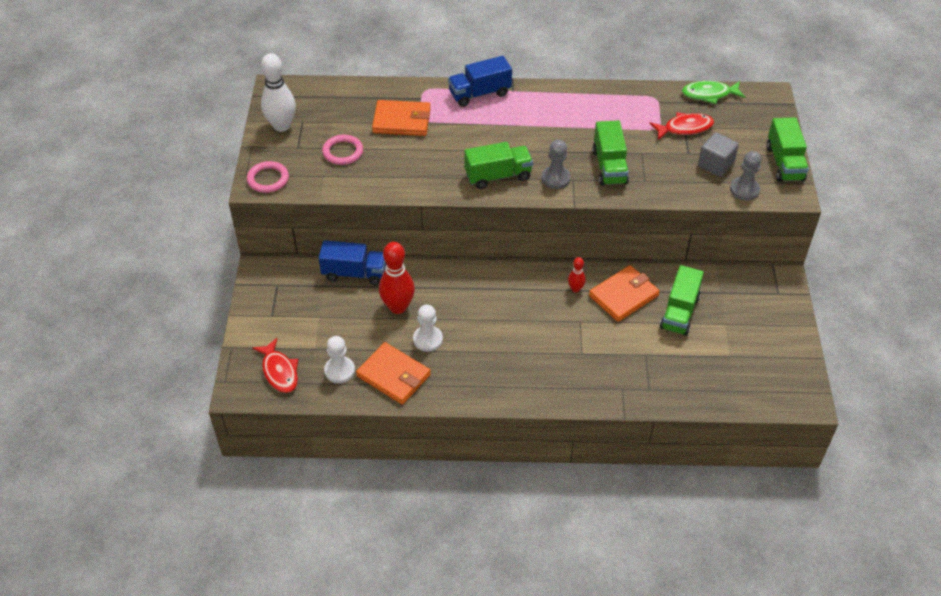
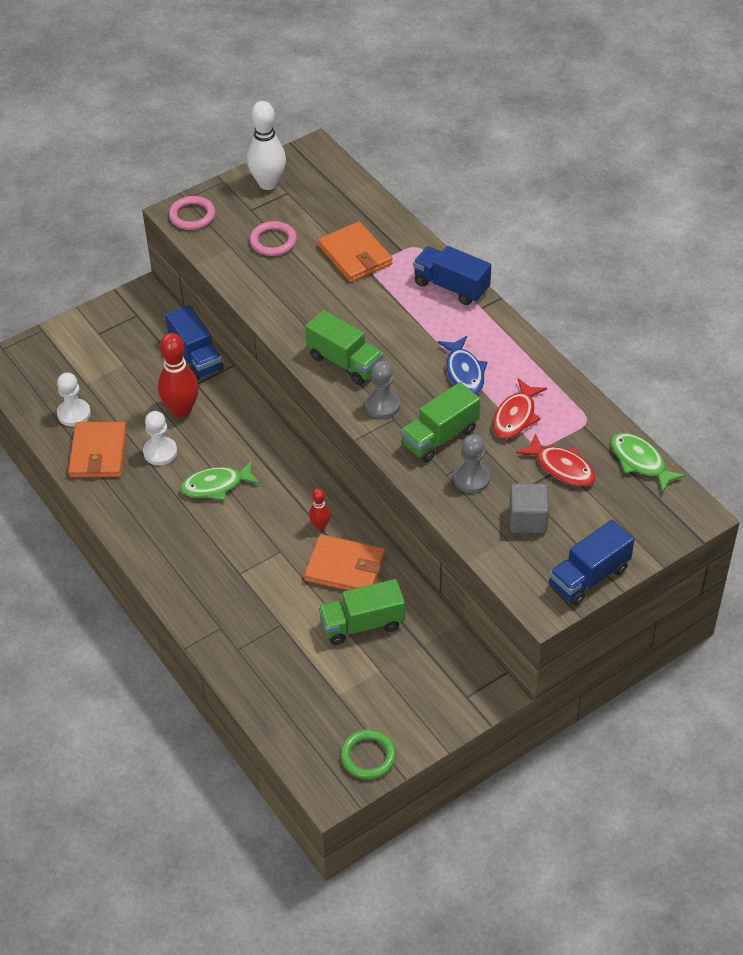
camera: 55 degrees right, 0 degrees up
red fish [252,338,298,393] -> red fish moved to [492,378,547,439]
grey pawn [730,151,762,200] -> grey pawn moved to [453,434,490,493]
green truck [766,117,809,182] -> blue truck [549,520,635,606]
none -> green fish [180,461,260,500]
none -> green ring [340,729,396,779]
none -> blue fish [437,336,488,394]

